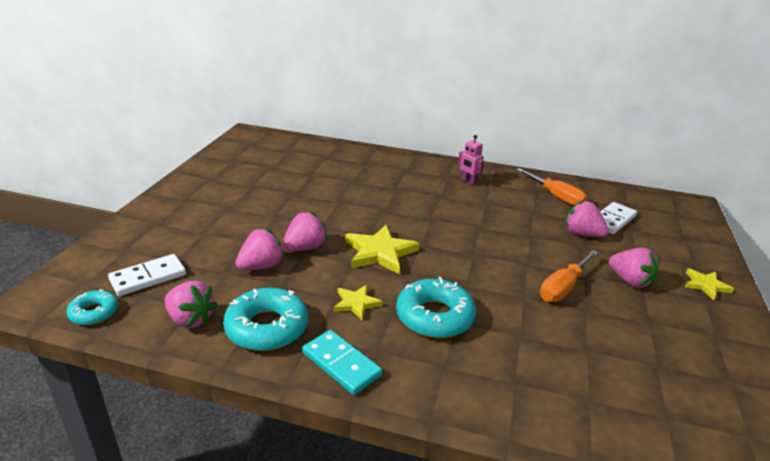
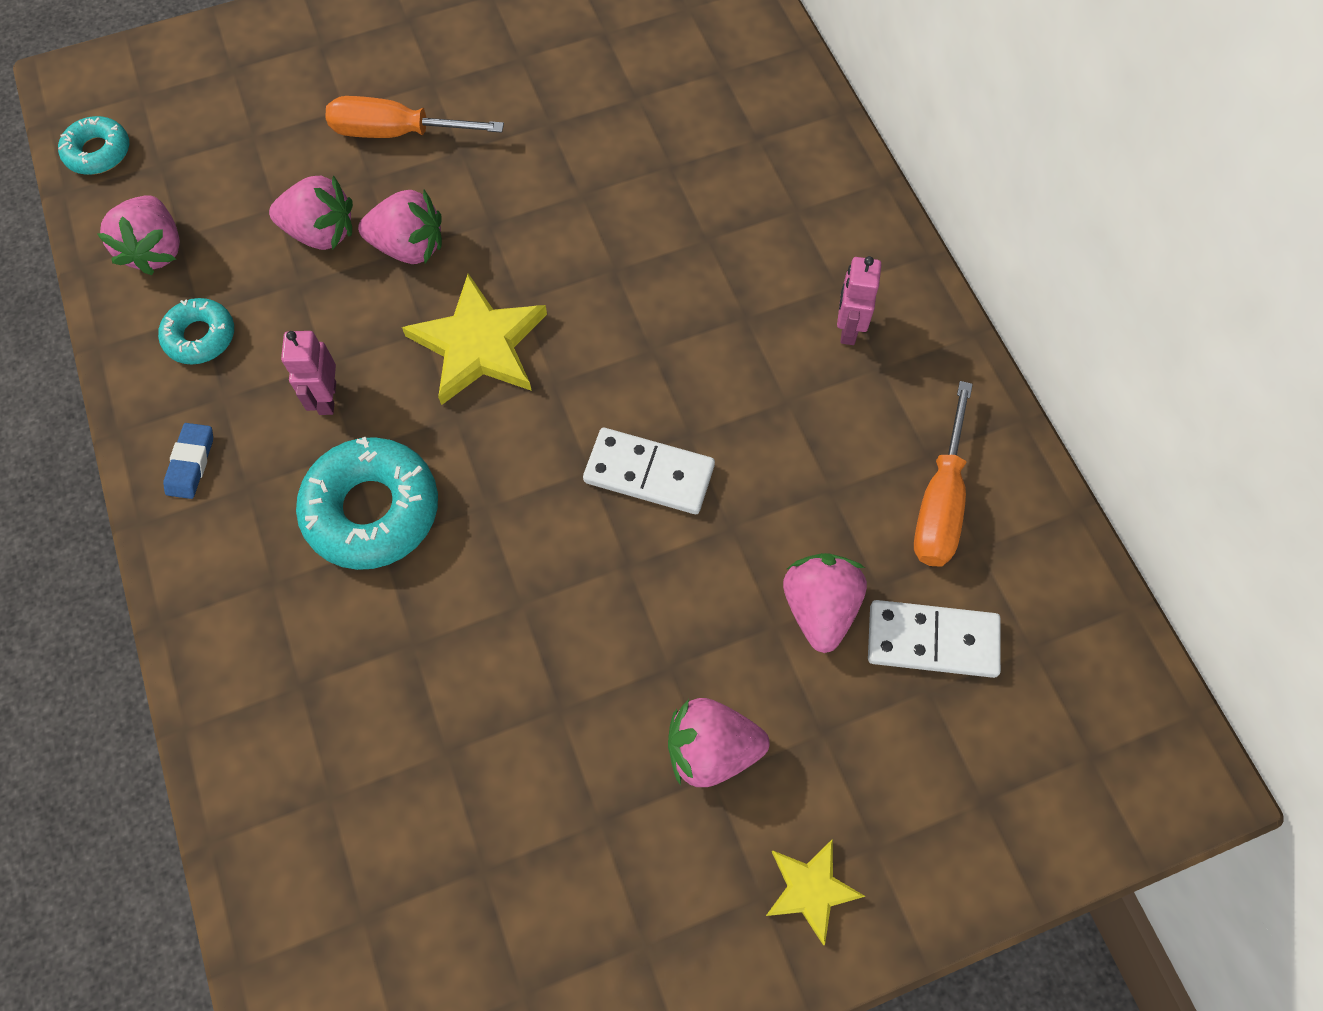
camera: 55 degrees right, 35 degrees up
white domino [108,254,186,296] -> white domino moved to [583,428,715,514]
turquoise donut [223,288,308,351] -> turquoise donut [158,298,234,365], size x0.57
turquoise domino [302,330,382,395] -> blue eraser [163,423,213,499]
yellow star [334,285,383,320] -> pink robot [281,331,336,415]
orange screwdriver [540,250,599,302] -> orange screwdriver moved to [325,96,504,138]
pink strawberry [609,248,659,288] -> pink strawberry turned 75 degrees clockwise [668,698,770,787]

